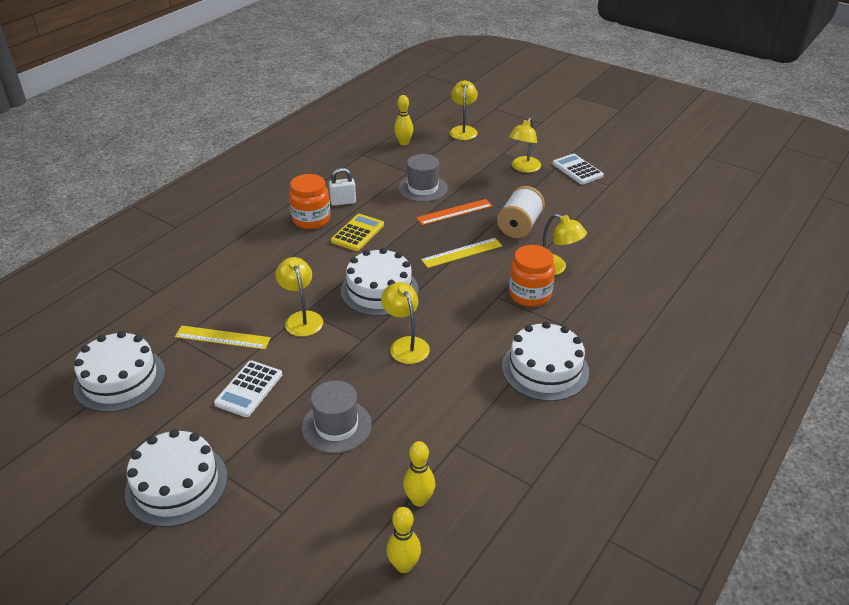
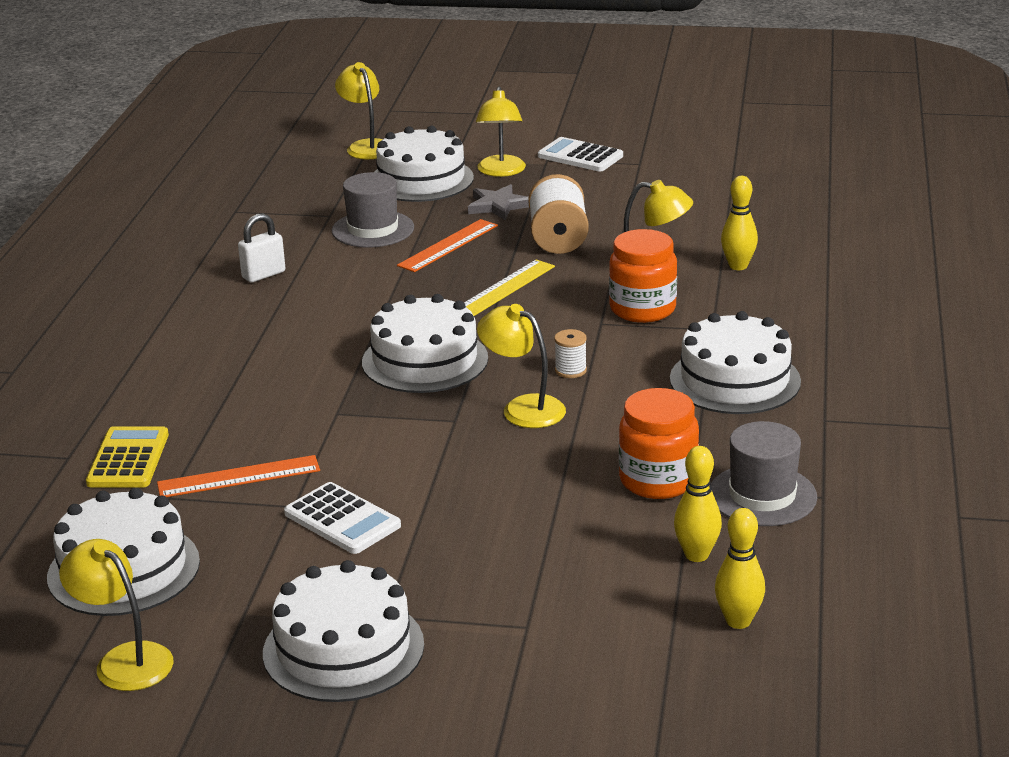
camera: 25 degrees left, 10 degrees down
yellow ruler [175,326,271,349] -> orange ruler [157,455,320,497]
white calculator [214,360,282,417] -> white calculator turned 45 degrees counterclockwise [284,482,401,554]
yellow lamp [275,257,323,337] -> yellow lamp moved to [59,539,173,691]
orange jar [289,174,330,229] -> orange jar moved to [619,388,699,499]
grey hat [302,380,372,453] -> grey hat moved to [710,421,817,526]
yellow calculator [331,214,384,251] -> yellow calculator moved to [86,426,169,488]
yellow bowling pin [394,95,413,145] -> yellow bowling pin moved to [721,176,758,270]
none -> white cake [374,126,474,202]
none -> grey star [468,184,529,220]
none -> white spool [554,329,587,378]

